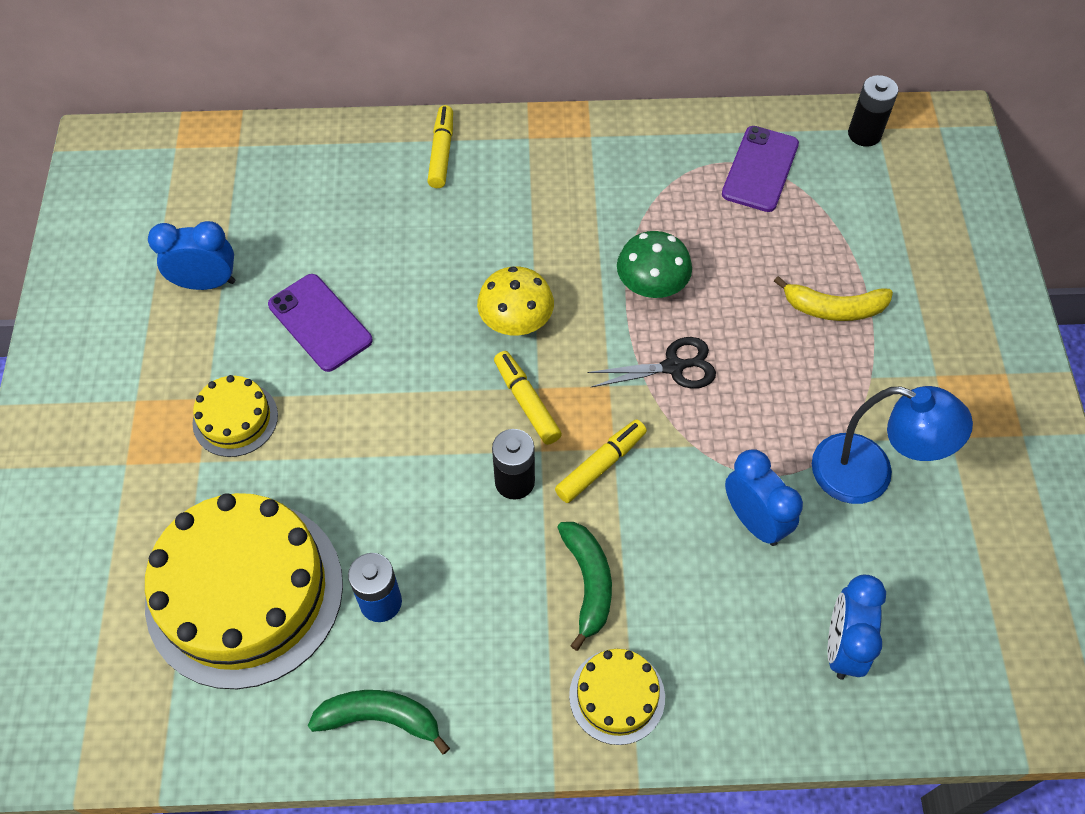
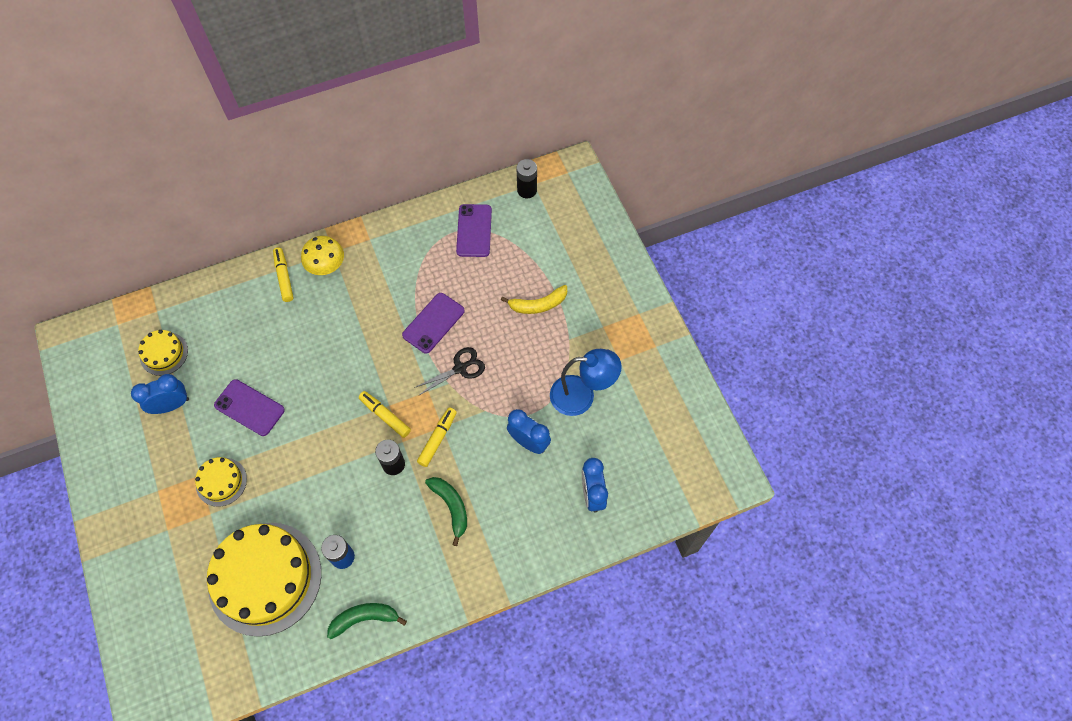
camera: 20 degrees left, 5 degrees up
yellow mushroom [477,267,554,335] -> yellow mushroom moved to [301,236,344,275]
yellow cake [569,649,665,745] -> yellow cake moved to [138,330,188,376]
green mushroom [617,231,692,298] -> purple phone [402,293,465,353]

